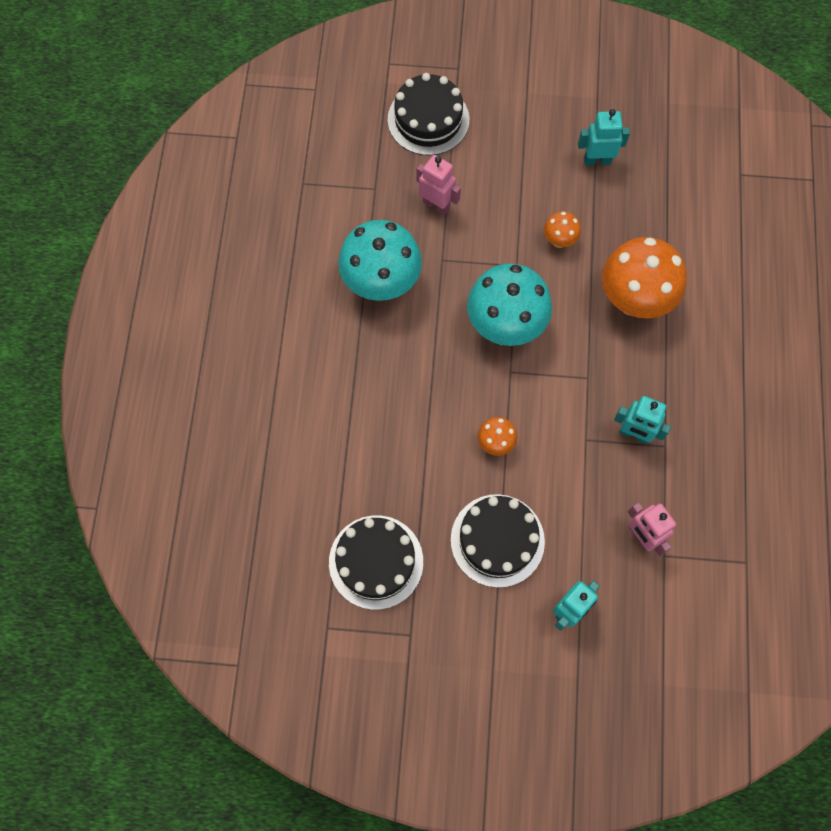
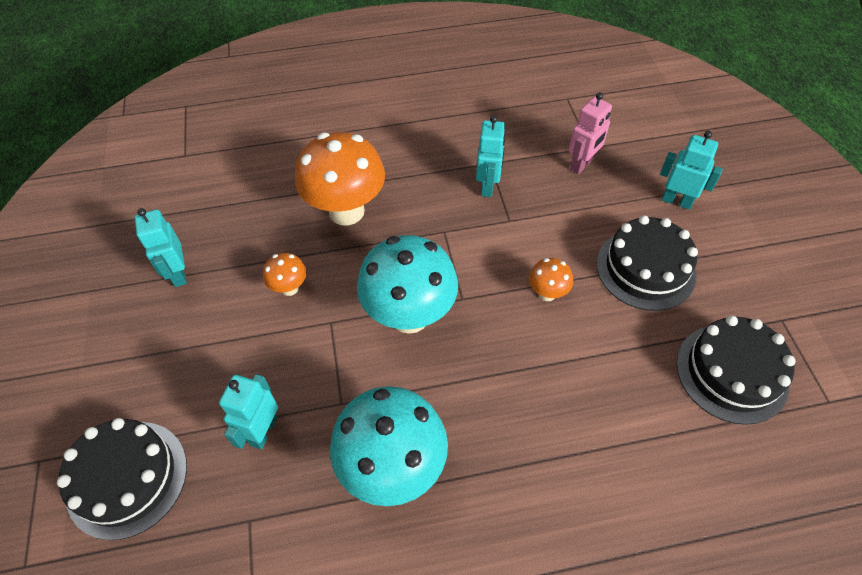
camera: 105 degrees left, 15 degrees down
pink robot [417,155,461,215] -> turquoise robot [219,374,278,449]

